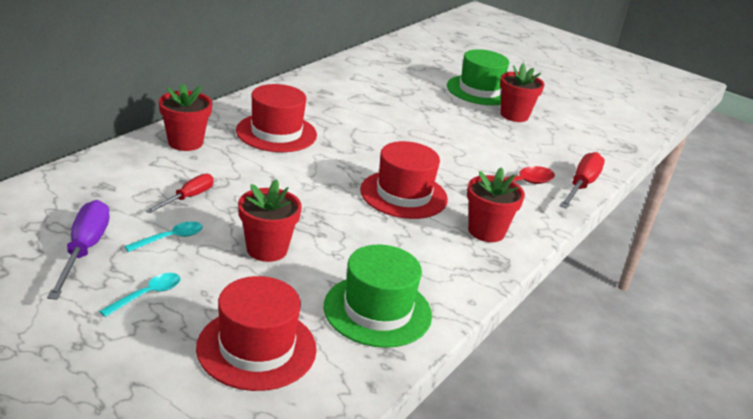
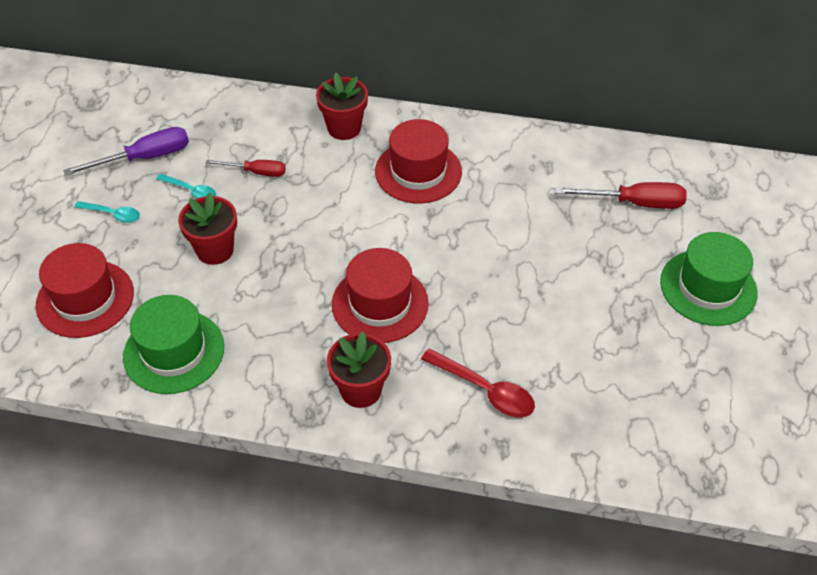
camera: 70 degrees right, 20 degrees up
red flower pot [500,63,545,122] -> none
red screwdriver [560,152,605,209] -> red screwdriver moved to [555,182,687,209]

